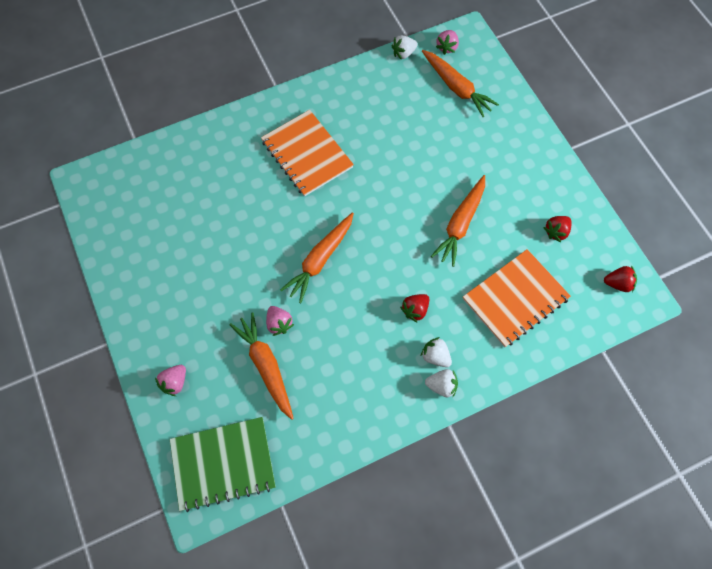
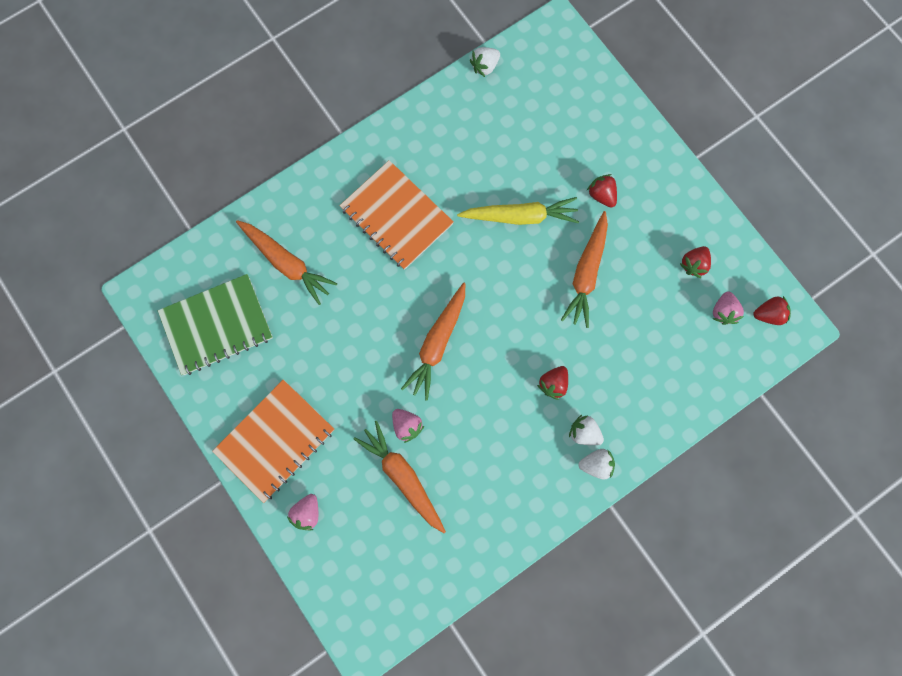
camera: 10 degrees left, 10 degrees up
green notebook [170,417,276,512] -> green notebook moved to [158,274,273,375]
orange carrot [422,50,499,117] -> orange carrot moved to [236,220,337,305]
pink strawberry [436,30,459,55] -> pink strawberry moved to [713,291,744,325]
orange notebook [463,249,571,347] -> orange notebook moved to [212,379,335,503]
none -> yellow carrot [457,197,579,225]
none -> red strawberry [587,174,617,208]

